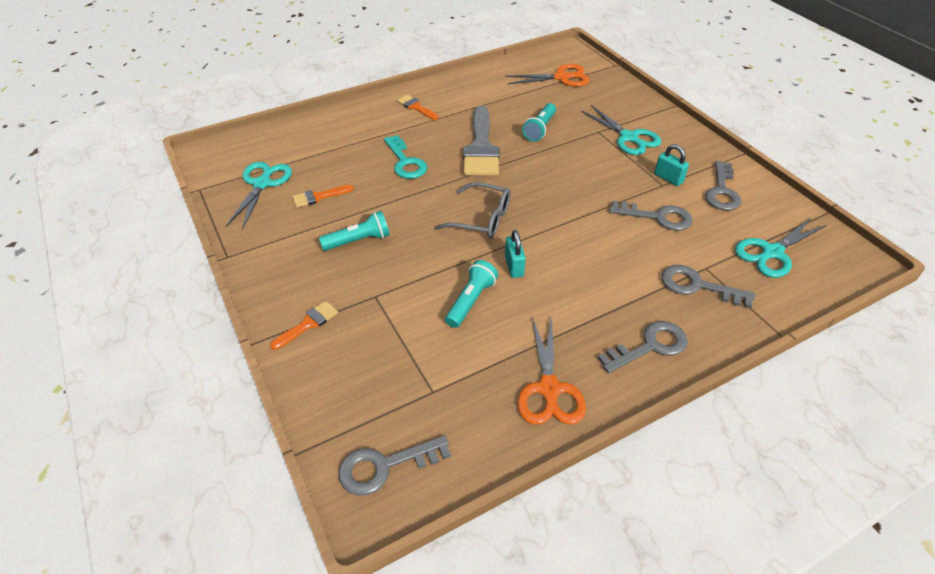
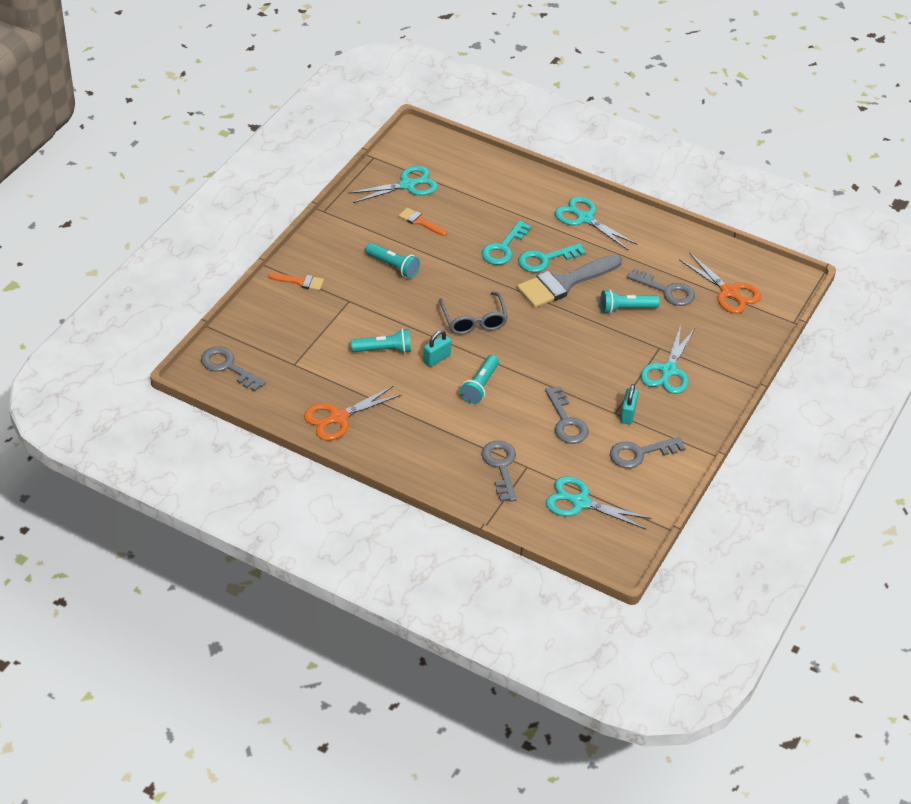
camera: 55 degrees right, 0 degrees up
orange brush [397,95,438,120] -> turquoise scissors [555,196,637,250]
grey key [598,321,688,373] -> grey key moved to [627,268,695,306]
none -> turquoise flashlight [460,355,499,404]
none -> turquoise key [518,243,586,273]

